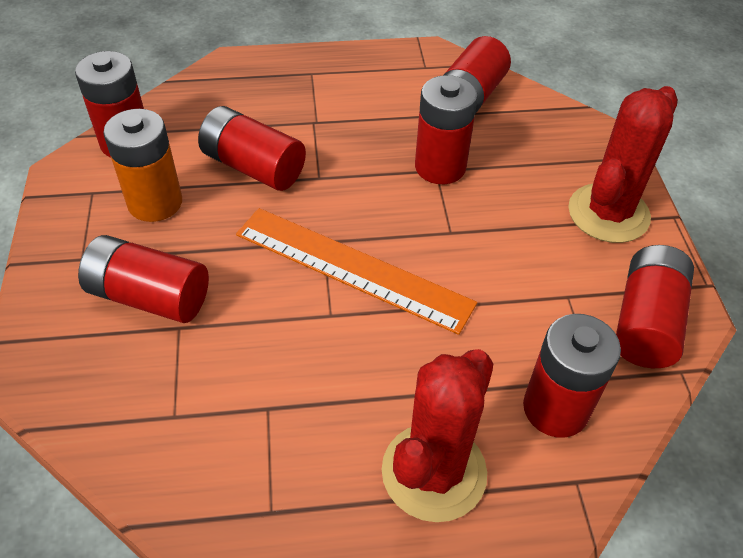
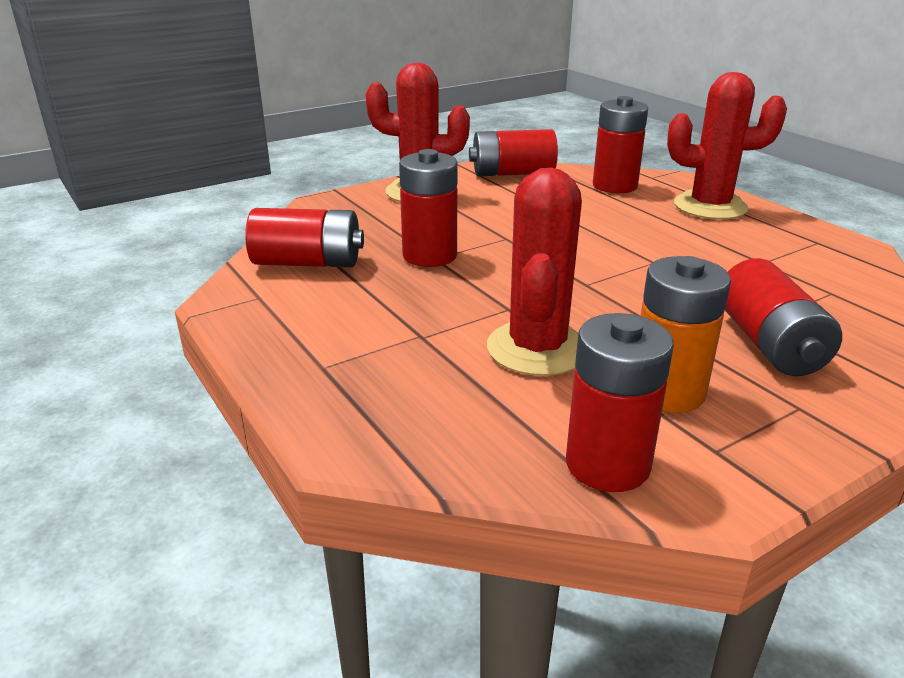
camera: 115 degrees left, 20 degrees down
red battery [198,106,306,191] -> red cactus [487,167,582,376]
orange ruler [236,208,477,335] -> none

